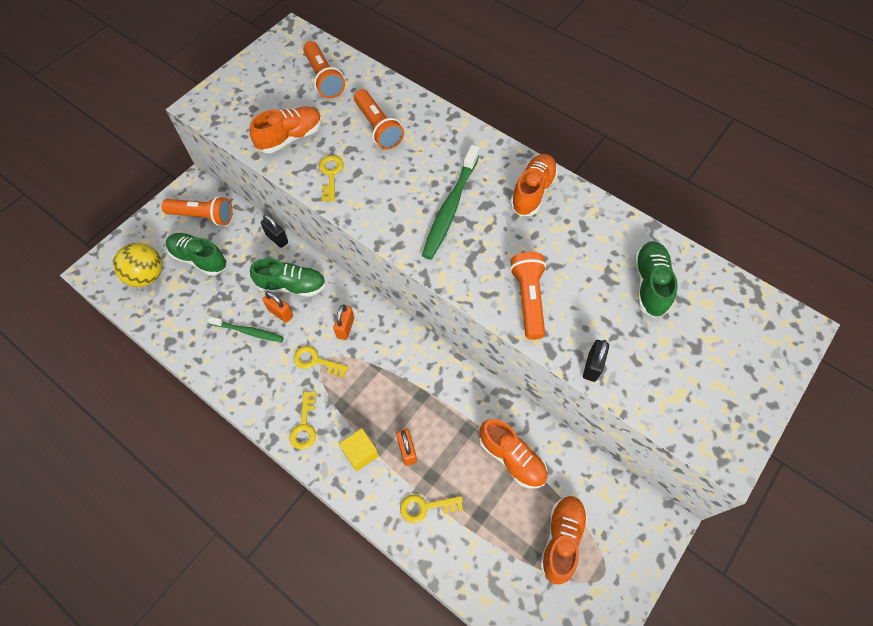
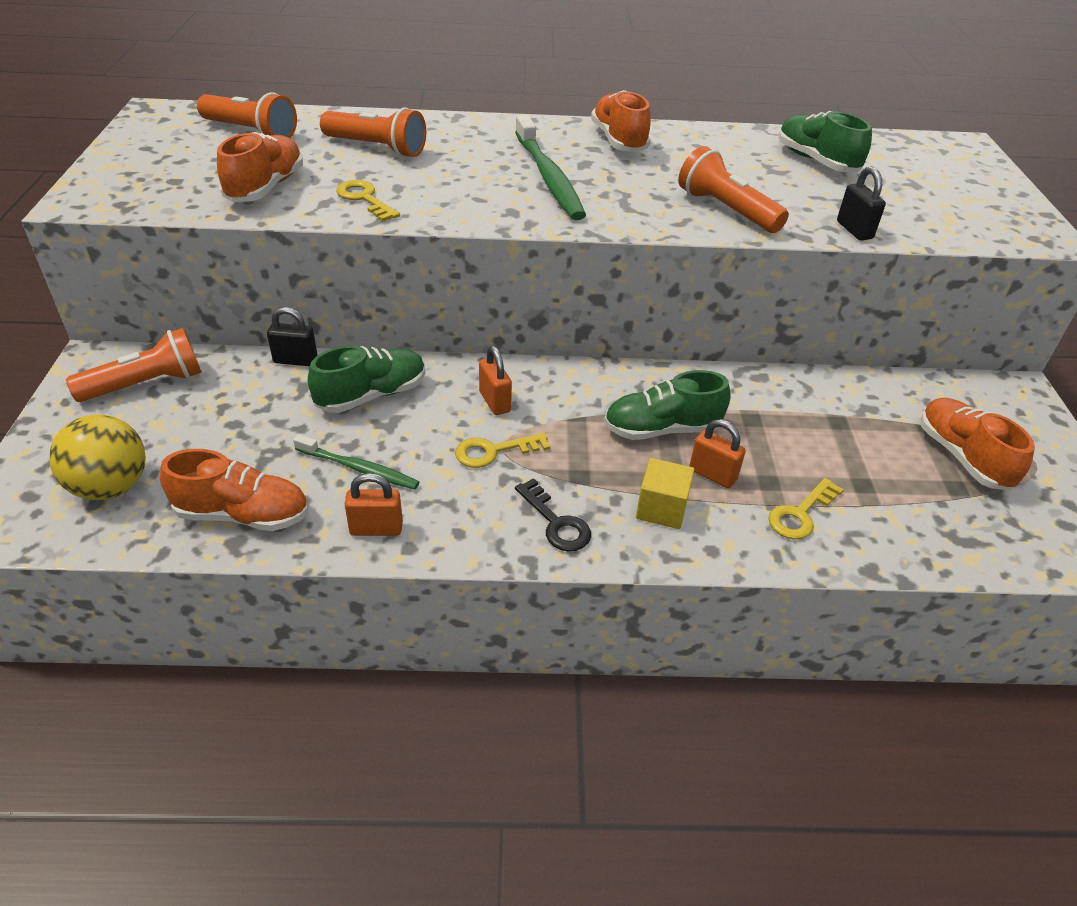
camera: 40 degrees left, 20 degrees down
green shoe [166,233,227,276] -> green shoe moved to [604,370,731,440]
green toothbrush [208,316,284,342] -> green toothbrush turned 45 degrees clockwise [293,434,419,490]
orange padlock [262,291,293,323] -> orange padlock moved to [345,473,403,536]
yellow key [290,391,317,450] -> black key [515,478,591,552]
orange shoe [479,419,547,489] -> orange shoe moved to [160,449,308,531]

